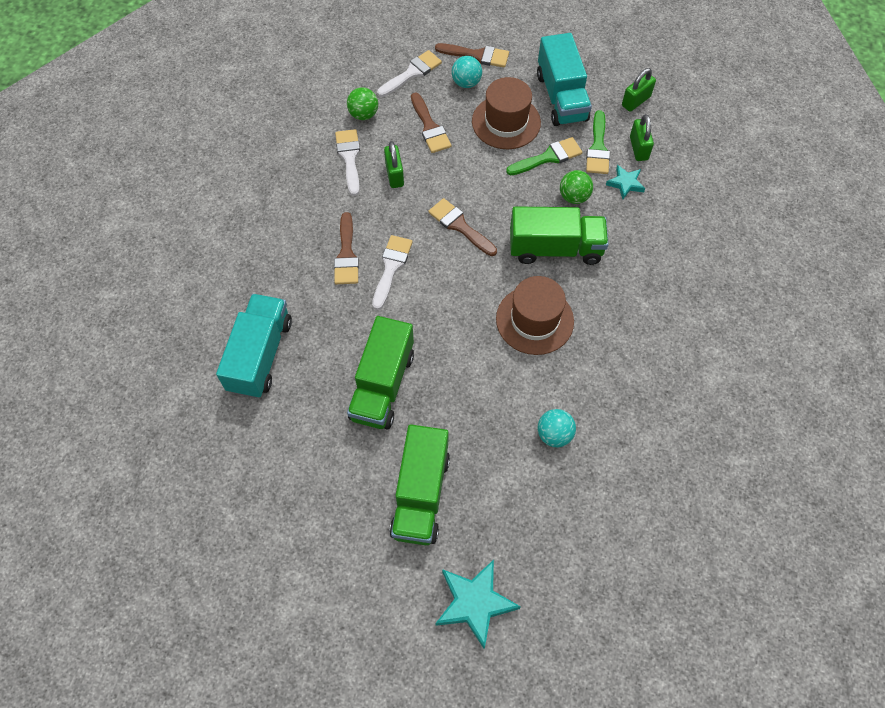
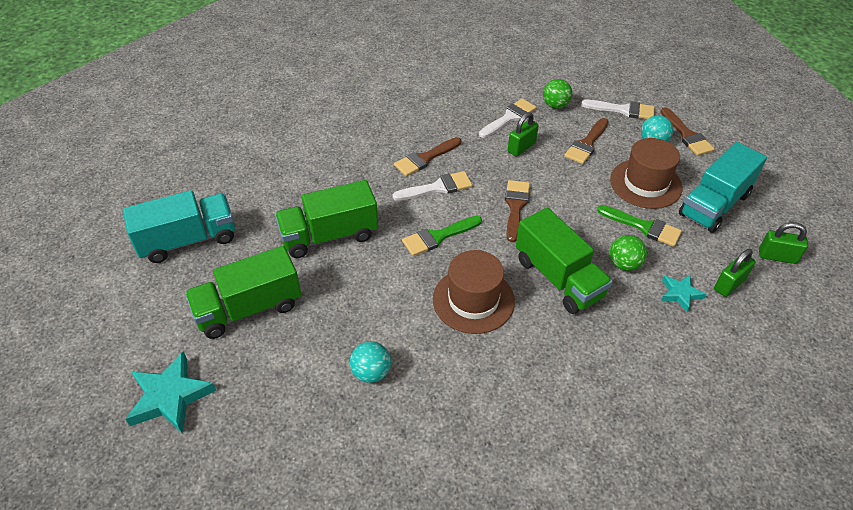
camera: 55 degrees right, 15 degrees down
turquoise truck [216,294,292,398] -> turquoise truck moved to [123,190,235,263]
green brush [586,110,610,174] -> green brush moved to [402,216,482,256]

